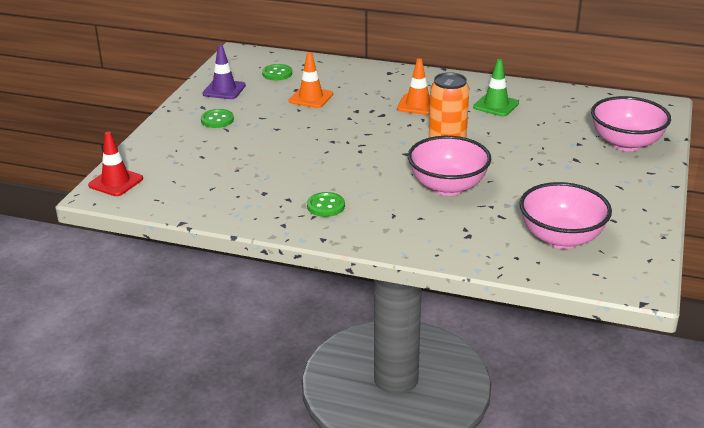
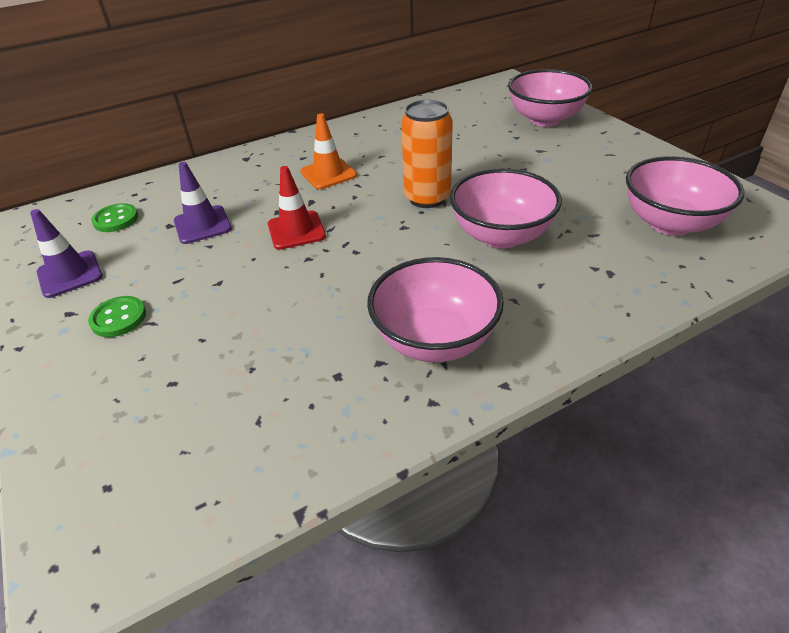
camera: 45 degrees left, 10 degrees up
red traffic cone [88,132,143,196] -> red traffic cone moved to [268,166,326,250]
orange traffic cone [289,52,333,108] -> purple traffic cone [174,162,232,244]
green button [307,192,345,217] -> pink bowl [367,257,504,362]
green traffic cone [473,59,519,116] -> none

